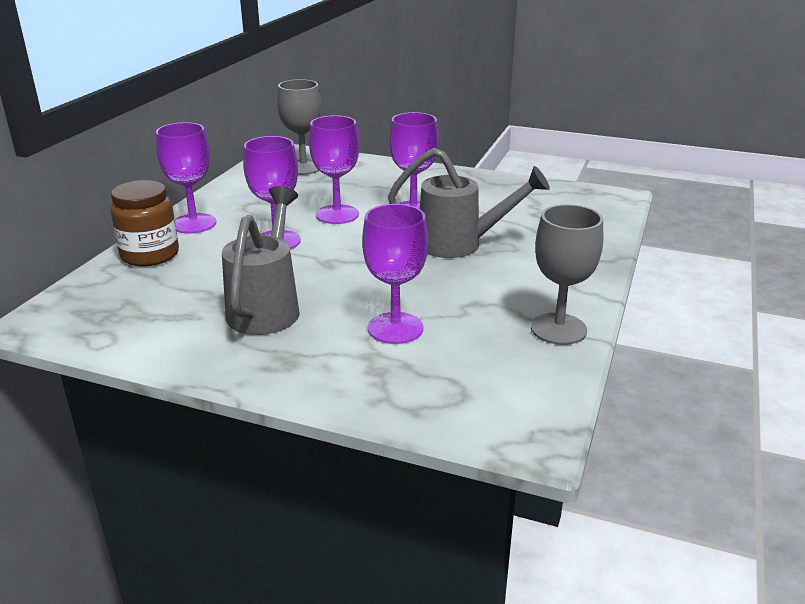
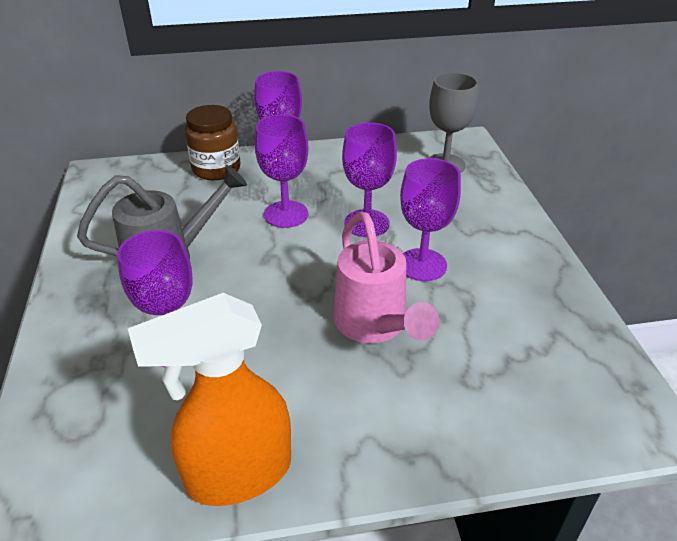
camera: 60 degrees right, 10 degrees up
grey watering can [388,148,550,258] -> pink watering can [334,212,439,343]
grey goblet [531,204,603,345] -> orange spray bottle [128,293,291,506]

